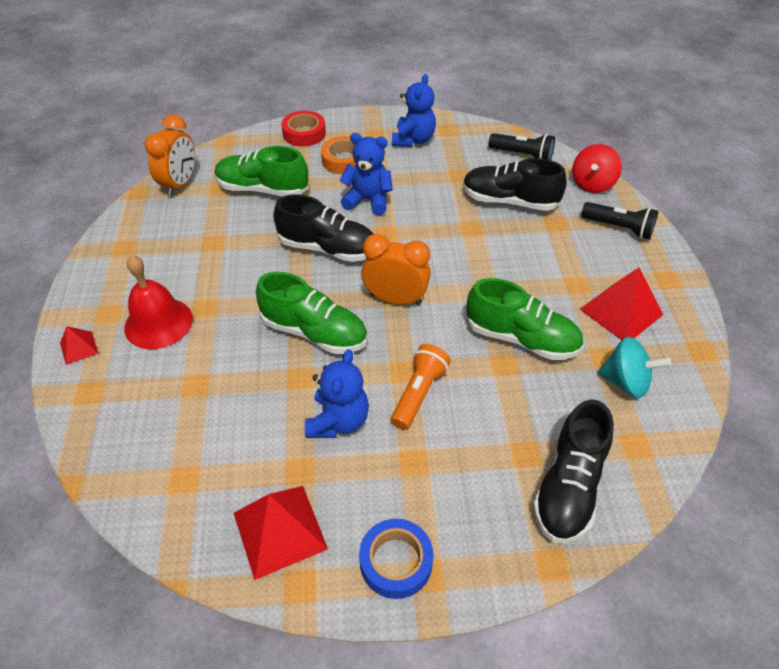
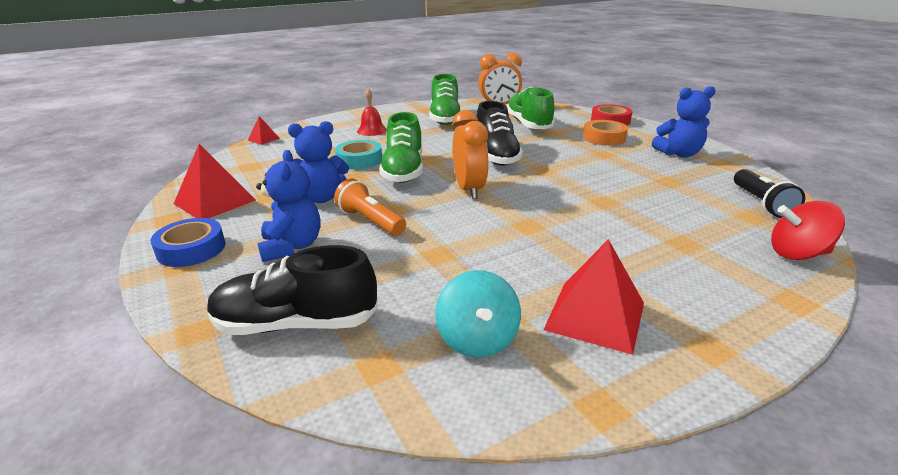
camera: 65 degrees right, 20 degrees down
red pyramid [60,326,98,365] -> red pyramid moved to [248,116,280,145]
red bell [124,255,193,349] -> red bell [357,89,387,136], size x0.63
blue teddy bear [339,133,393,215] -> blue teddy bear moved to [256,150,321,262]
orange flashlight [391,344,451,430] -> orange flashlight turned 135 degrees counterclockwise [334,179,406,236]
black shoe [463,158,567,211] -> none
green shoe [466,278,584,360] -> green shoe moved to [429,74,461,125]
black flashlight [581,202,658,240] -> none
none -> turquoise tape [335,140,382,169]

